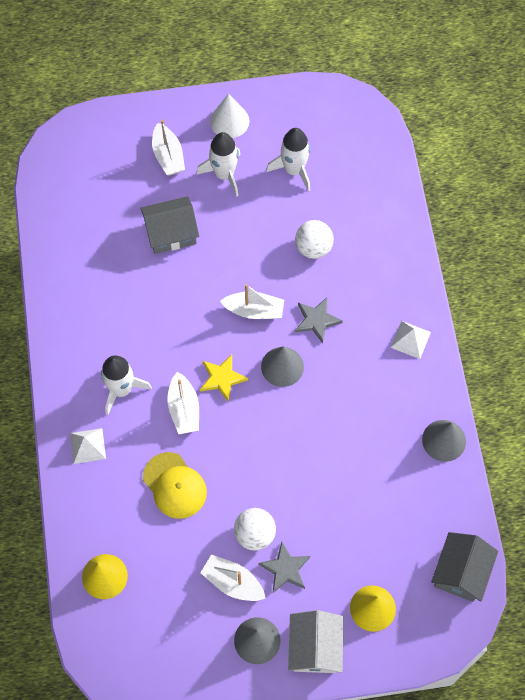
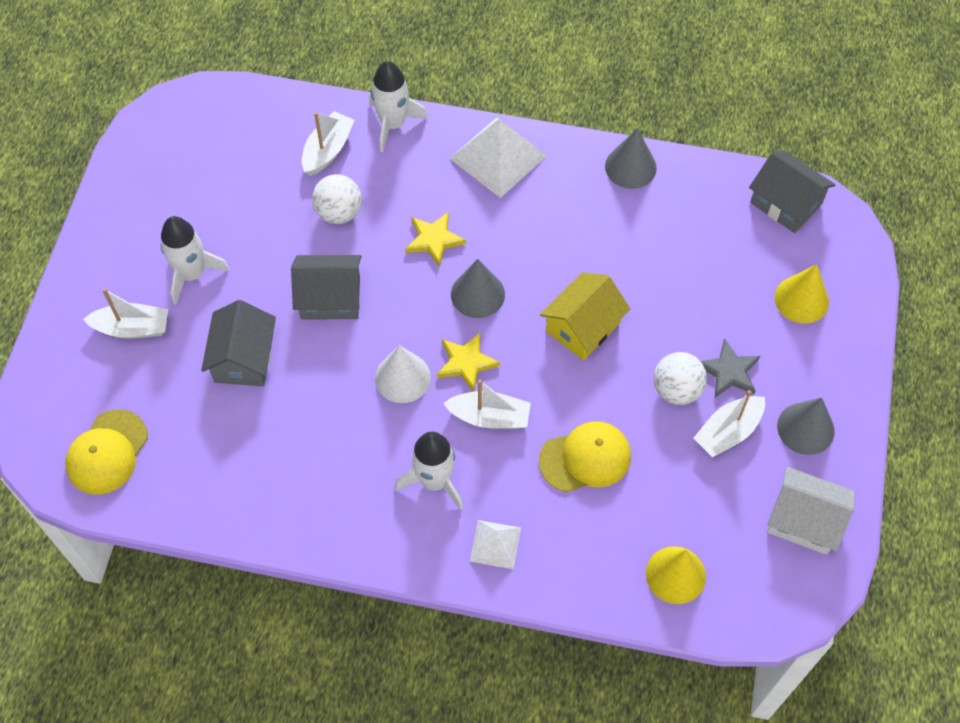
camera: 70 degrees left, 5 degrees down
white cone [210,93,250,138] -> white cone moved to [375,345,431,403]
white boat [220,284,284,319] -> white boat moved to [302,111,355,176]
white rocket [266,128,310,191] -> white rocket moved to [369,61,428,152]
white house [288,610,343,673] -> white house moved to [767,467,855,555]
grey star [295,298,343,344] -> yellow star [405,212,466,267]
white pyramid [390,321,431,359] -> white pyramid [449,118,547,198], size x1.80
none -> yellow cap [65,409,148,495]
none -> grey house [291,255,361,320]
none -> yellow house [540,272,630,361]

